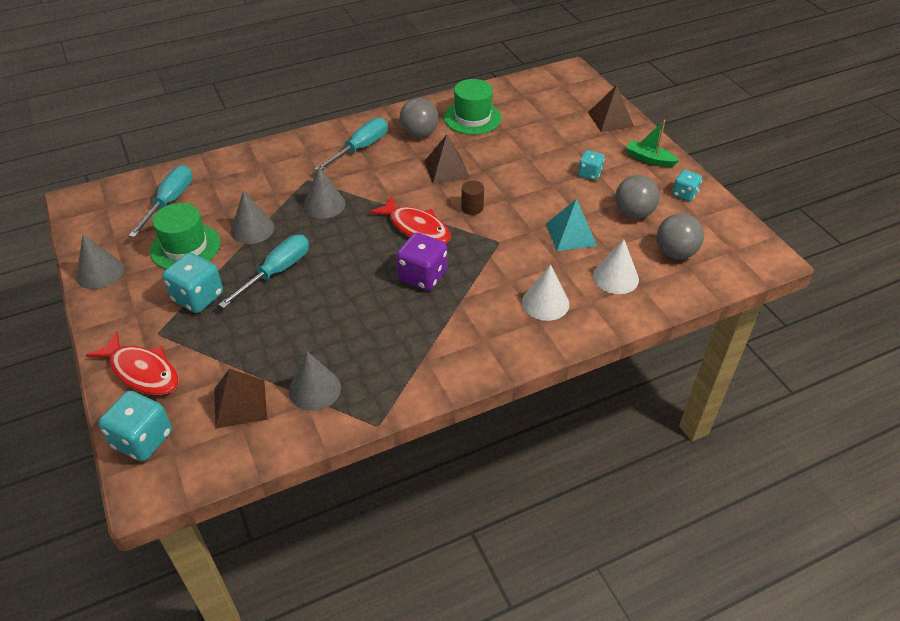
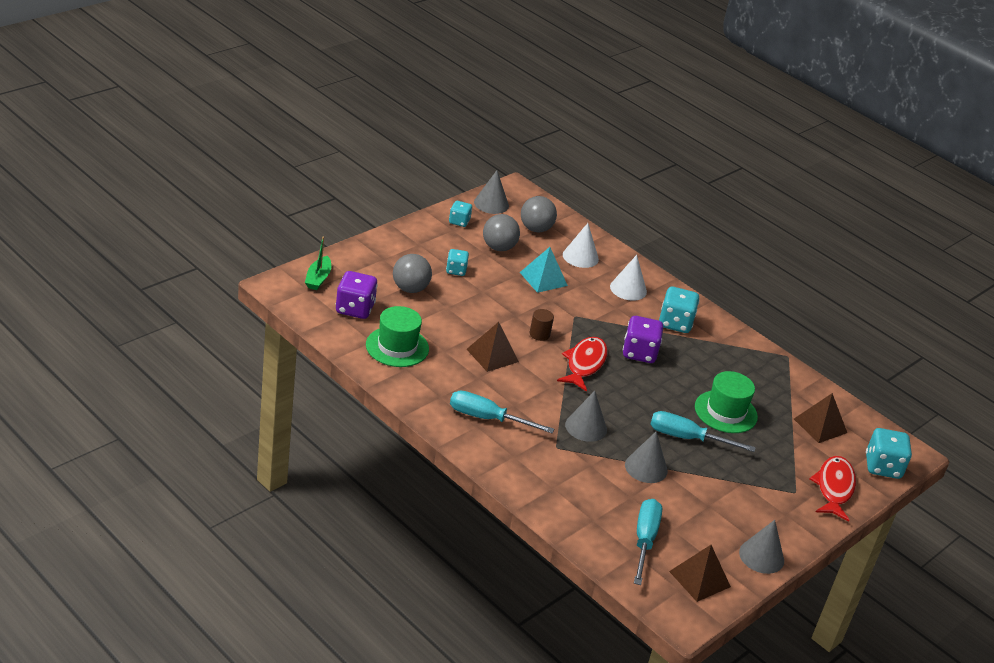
camera: 115 degrees left, 10 degrees down
turquoise screwdriver [128,165,192,238] -> turquoise screwdriver turned 105 degrees clockwise [634,499,663,585]
green hat [150,203,221,269] -> green hat moved to [695,371,758,433]
turquoise dice [162,253,223,313] -> turquoise dice moved to [659,287,700,333]
grey cone [289,352,341,411] -> grey cone moved to [474,170,509,214]
grey ball [400,98,438,138] -> grey ball moved to [393,254,432,293]
brown pyramid [588,85,634,132] -> brown pyramid moved to [669,545,731,602]
green boat [626,120,680,167] -> green boat moved to [305,236,331,290]
none -> purple dice [335,271,378,319]

